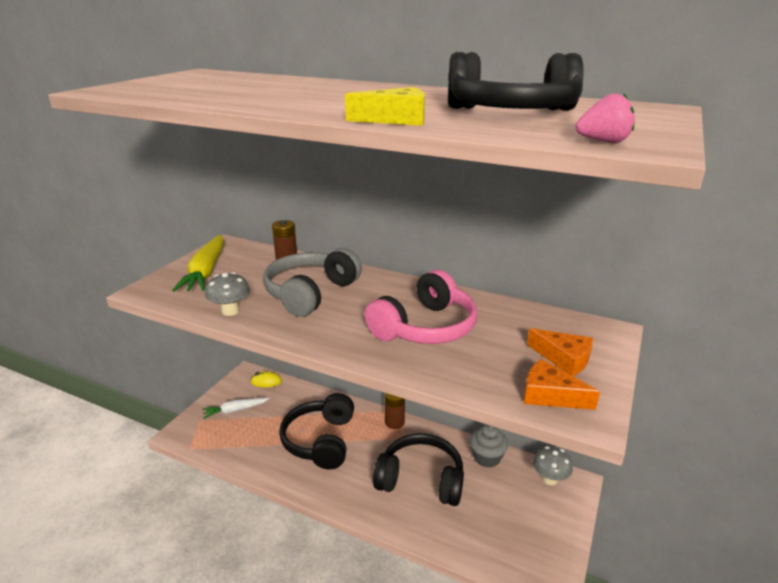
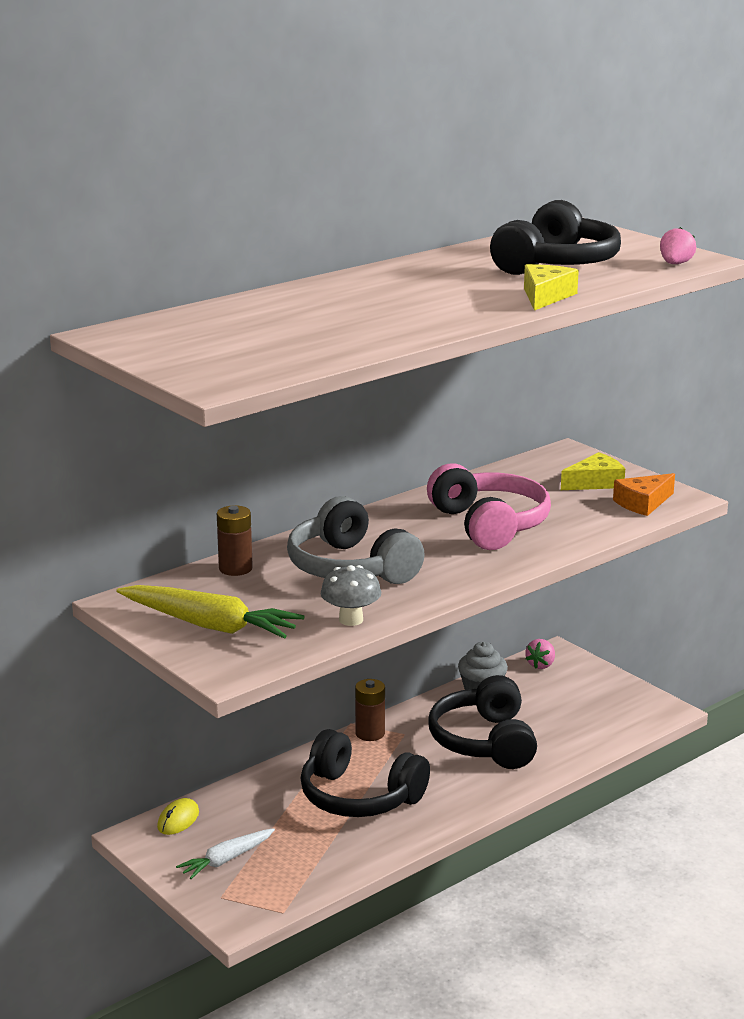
camera: 65 degrees left, 5 degrees down
white carrot [202,398,269,419] -> white carrot turned 45 degrees clockwise [176,828,275,879]
black headphones [373,433,464,506] -> black headphones turned 45 degrees counterclockwise [429,675,537,769]
orange cheese [527,328,593,376] -> yellow cheese [561,452,625,490]
grey mushroom [533,446,573,485] -> pink strawberry [526,639,555,669]

